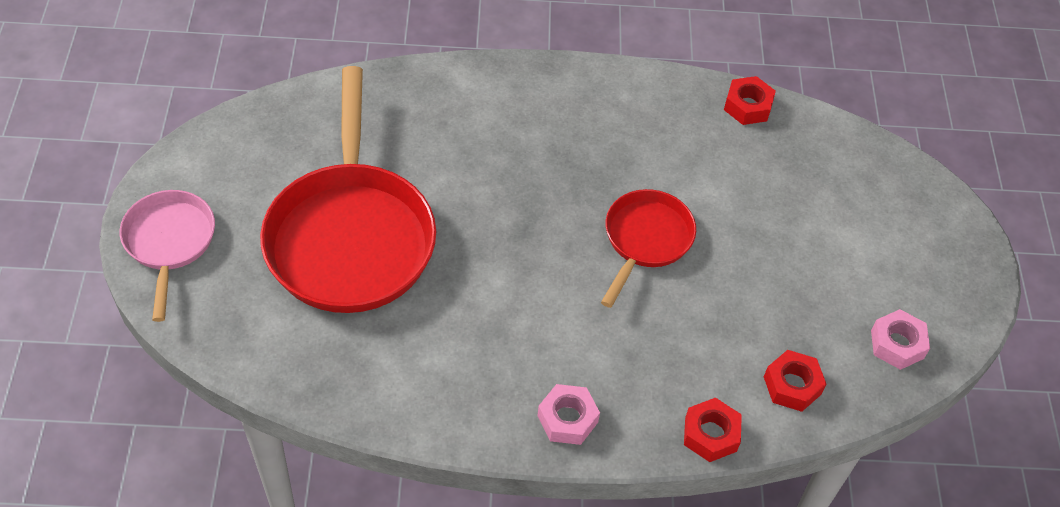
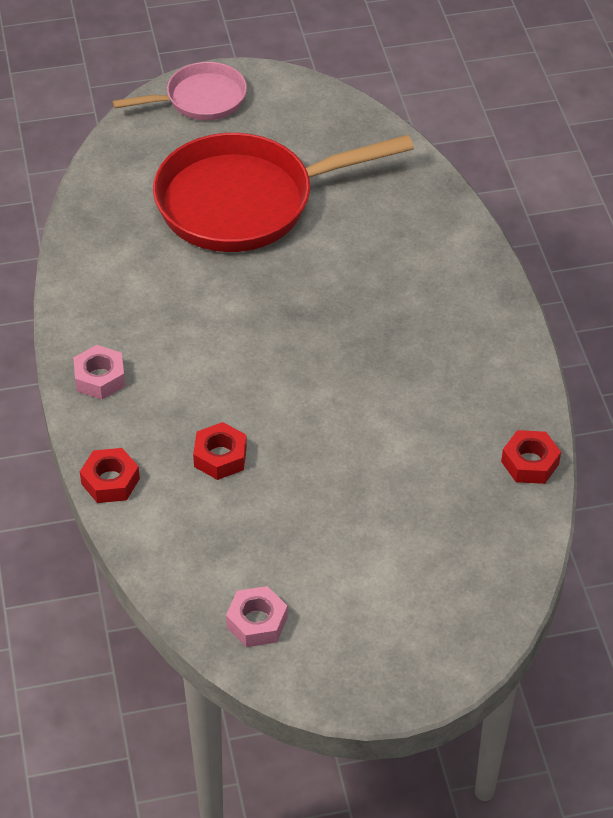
camera: 80 degrees right, 5 degrees down
red pan [601,189,696,308] -> none
red nut [764,350,827,412] -> red nut moved to [193,422,247,480]

